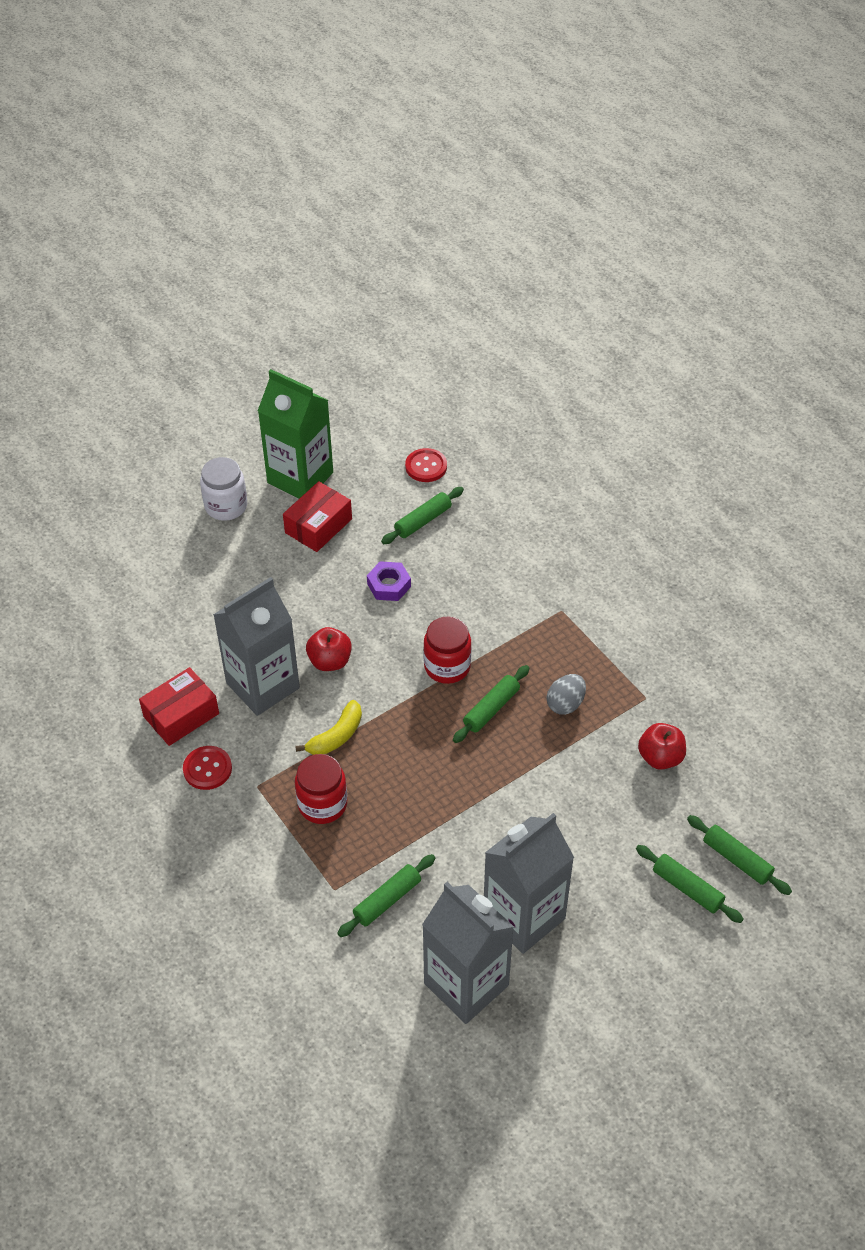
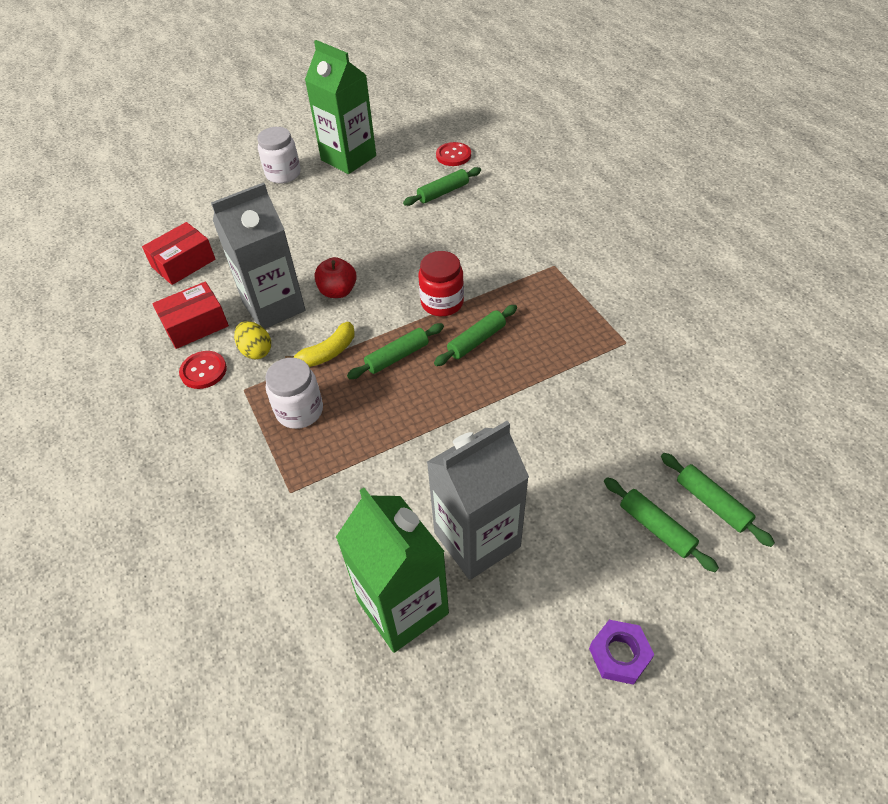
camera: 10 degrees right, 0 degrees up
red box [283,481,352,552] -> red box moved to [142,222,215,285]
red jar [295,754,347,824] -> white jar [265,358,323,429]
green rolling pin [337,854,435,937] -> green rolling pin moved to [347,323,444,379]
purple nut [367,561,411,601] -> purple nut moved to [589,620,654,685]
grey carton [422,882,514,1024] -> green carton [336,488,449,653]
grey egg [547,674,586,715] -> none
red apple [638,723,686,770] -> none
none -> yellow egg [234,321,271,359]

